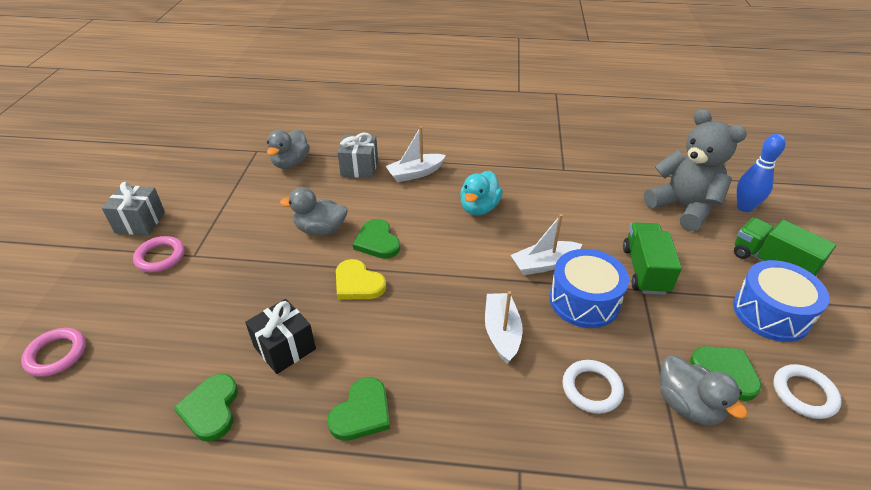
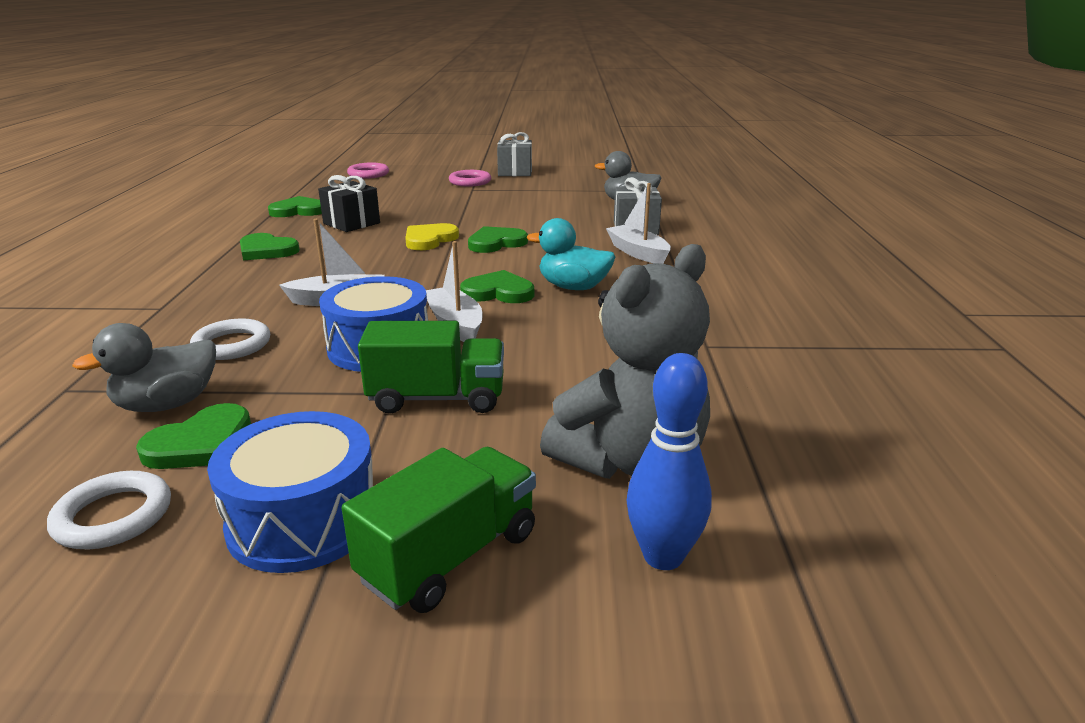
camera: 85 degrees right, 15 degrees down
grey duck [280,187,348,236] -> none
none -> green heart [460,270,534,303]

